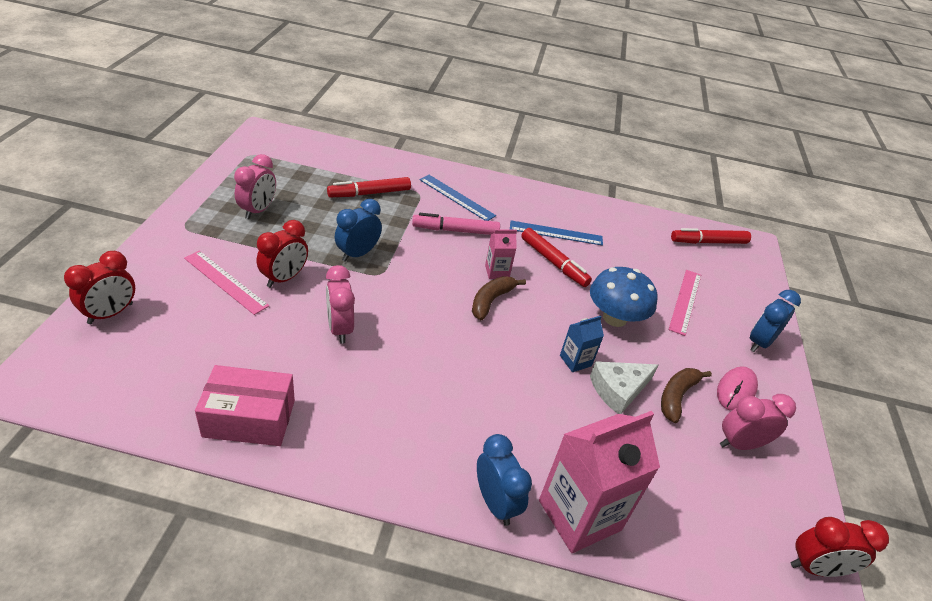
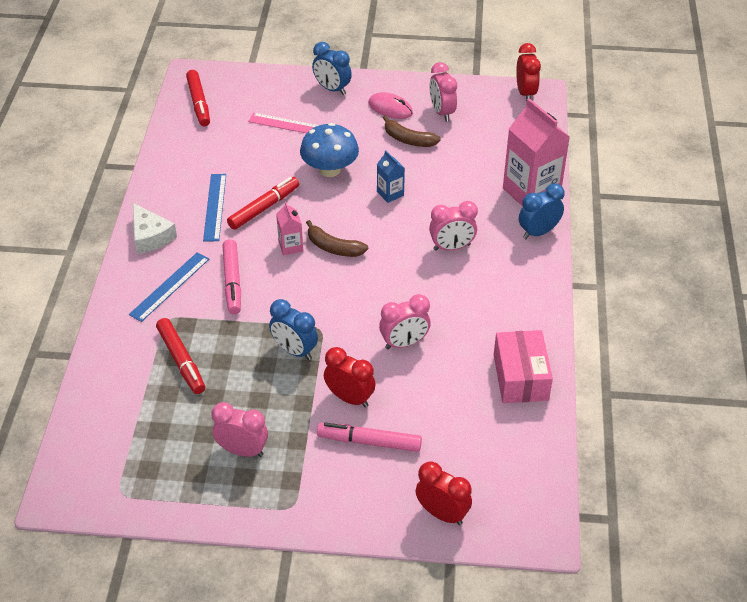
camera: 90 degrees left, 5 degrees up
pink ruler [184,250,269,315] -> pink marker [317,423,422,452]
white cheese [590,361,658,414] -> white cheese moved to [133,203,177,254]
none -> pink clock [429,201,478,251]

